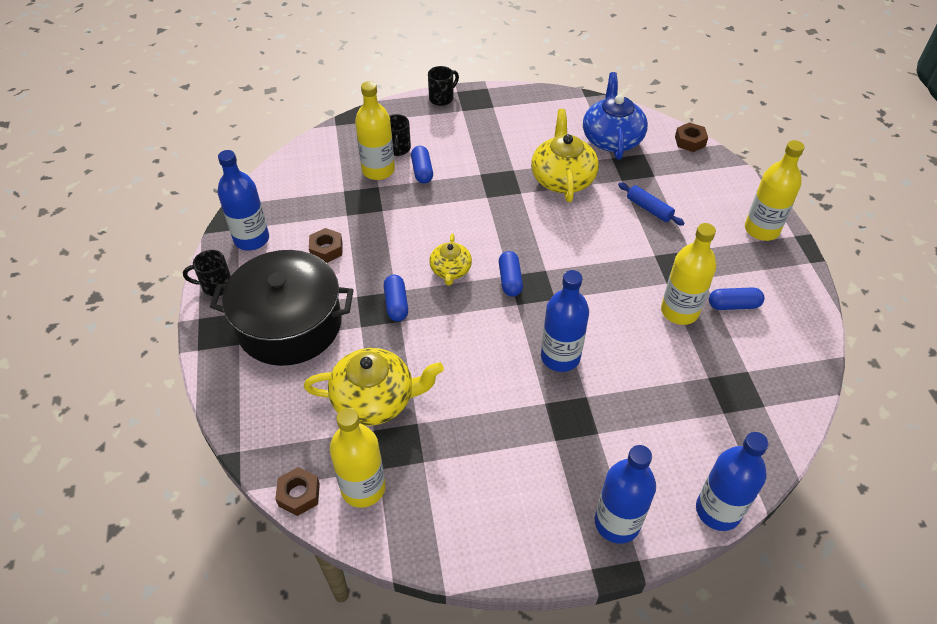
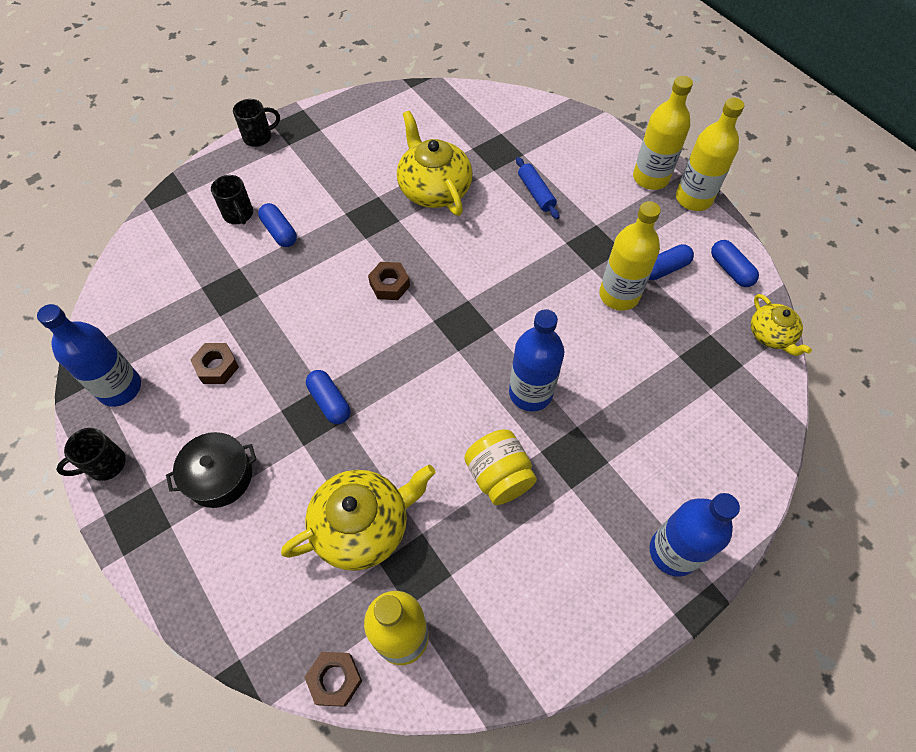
camera: 25 degrees left, 10 degrees up
black pot [210,250,354,366] -> black pot [166,432,256,508], size x0.52
yellow bottle [355,81,395,180] -> yellow bottle moved to [676,98,744,211]
black mug [428,66,459,106] -> black mug turned 45 degrees clockwise [233,99,280,147]
yellow teapot [429,234,472,285] -> yellow teapot moved to [751,294,812,356]
blue capsule [499,251,523,296] -> blue capsule moved to [711,240,759,287]
blue teapot [583,72,648,160] -> none
blue rolling pin [618,183,685,226] -> blue rolling pin turned 45 degrees clockwise [516,157,559,219]
brown nut [675,122,708,152] -> brown nut moved to [368,262,410,300]
blue bottle [696,432,769,531] -> none
none -> yellow jar [464,429,537,505]

